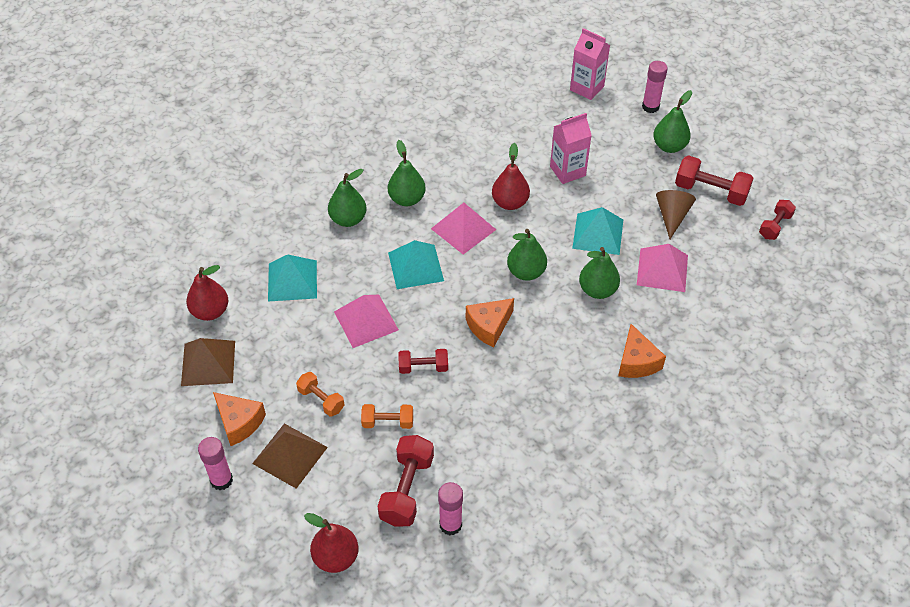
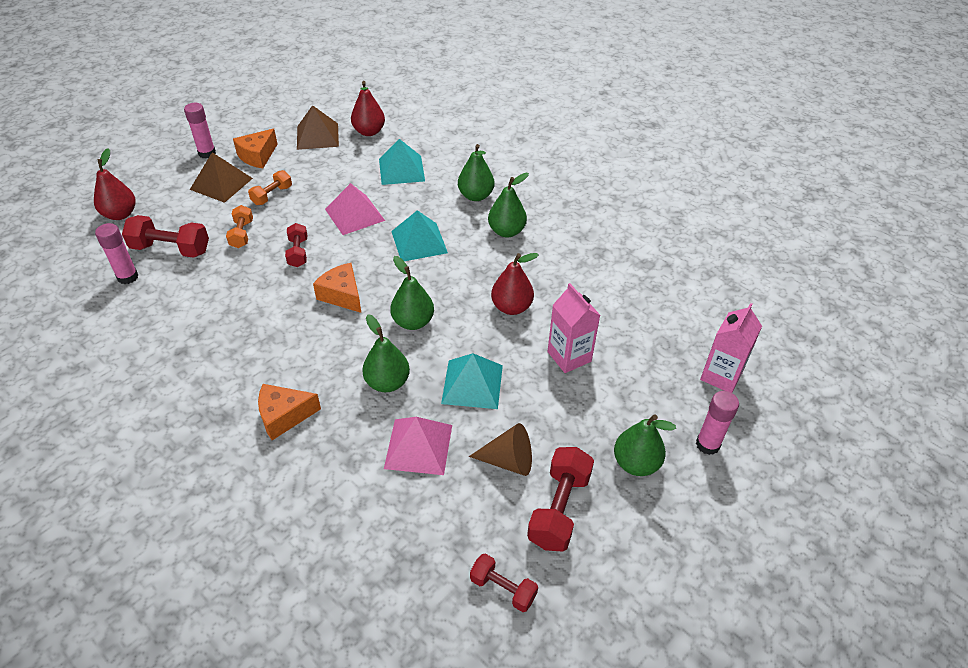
camera: 85 degrees right, 5 degrees down
pink pyramid [431,203,496,254] -> none

